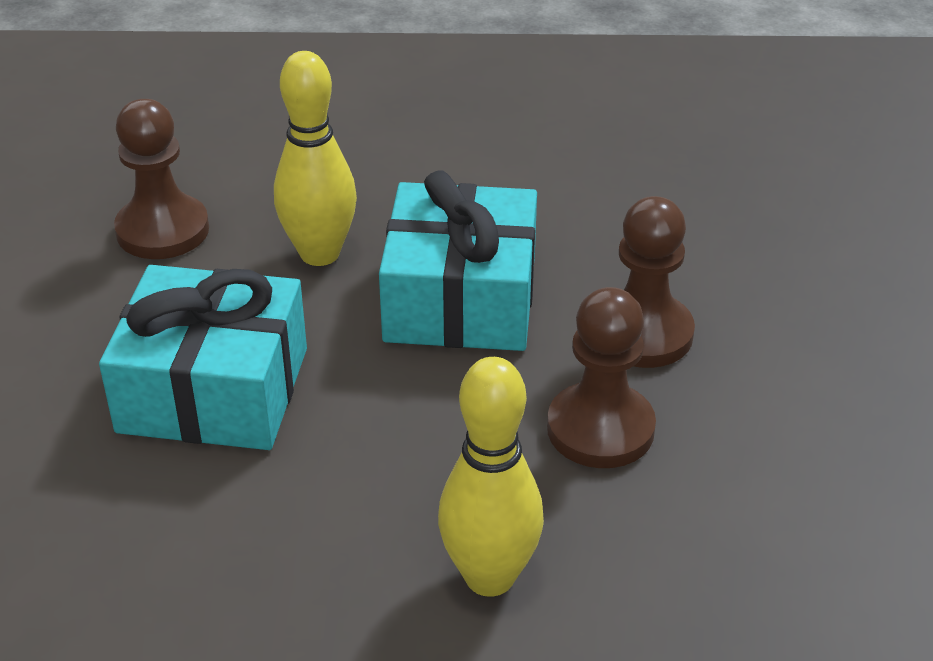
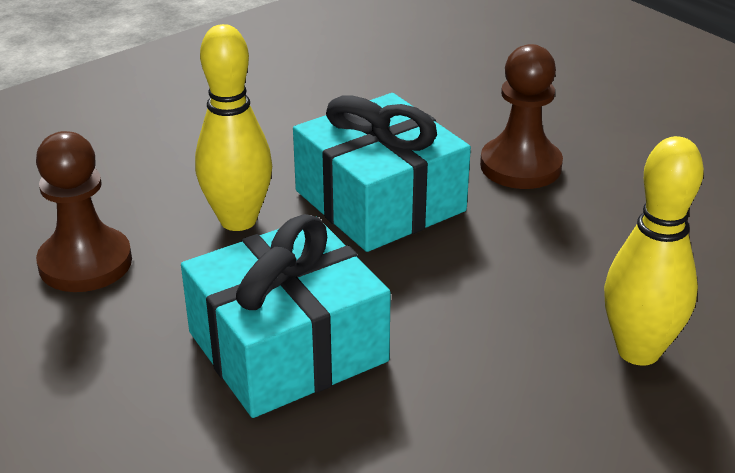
camera: 40 degrees left, 5 degrees down
brown pawn [547,287,656,468] -> none

